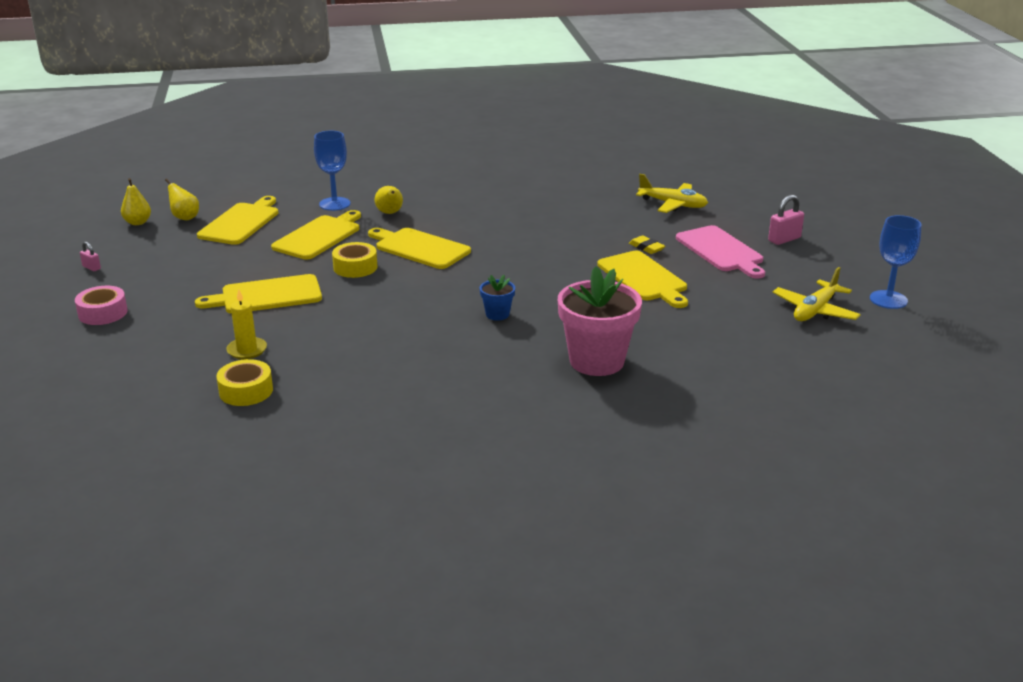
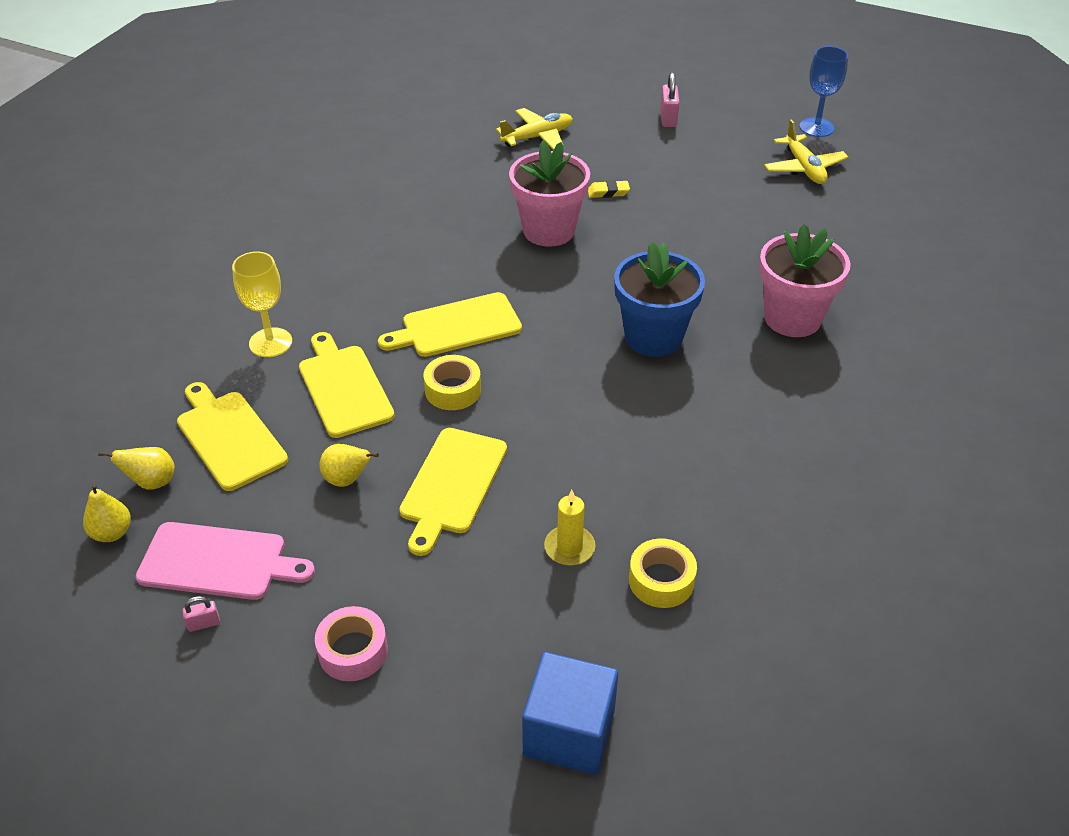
camera: 55 degrees left, 15 degrees up
blue goblet [314,131,351,211] -> yellow goblet [232,251,292,357]
yellow pear [375,186,403,214] -> yellow pear moved to [319,444,379,487]
blue flower pot [480,275,515,321] -> blue flower pot [614,242,705,357], size x2.16
yellow cutting board [597,250,688,308] -> none
pink cutting board [676,225,765,279] -> pink cutting board moved to [136,522,315,600]
none -> pink flower pot [509,140,590,247]
none -> blue cube [522,652,618,775]

